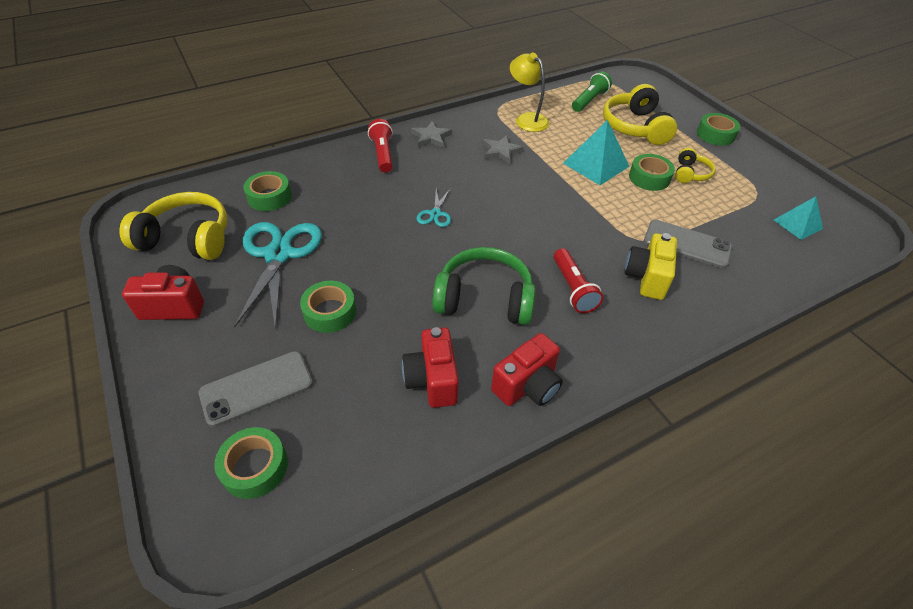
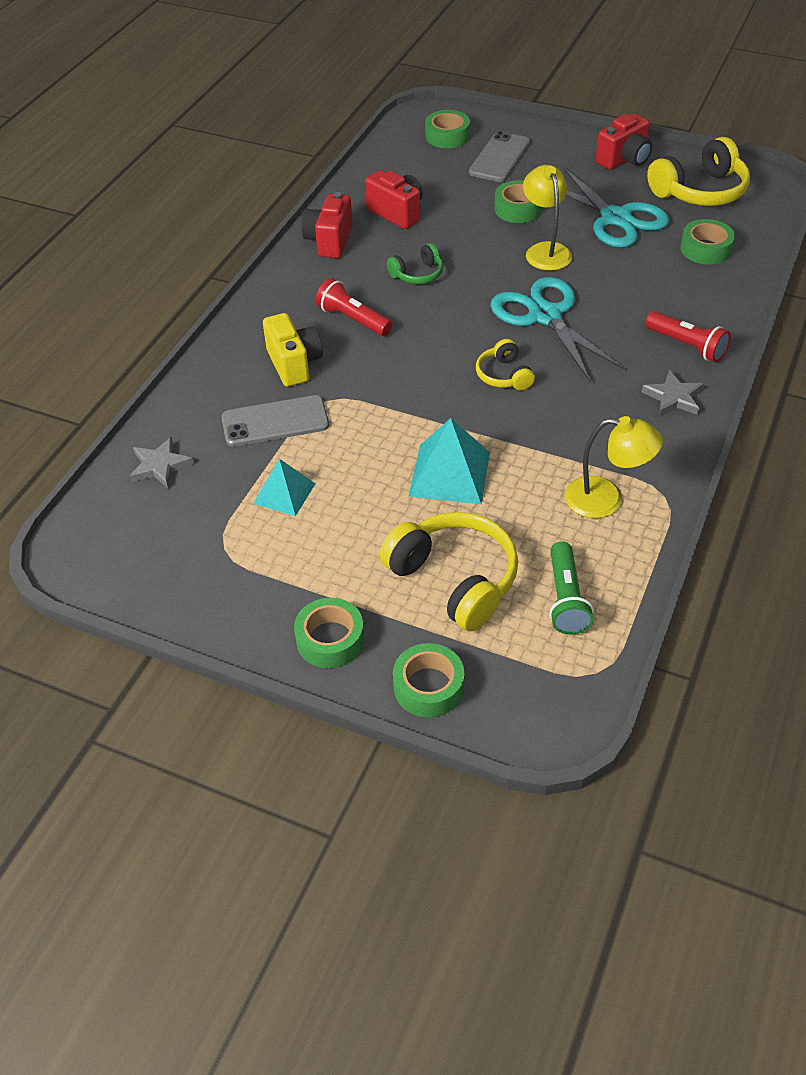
camera: 145 degrees right, 0 degrees up
turquoise scissors [417,188,451,227] -> turquoise scissors [490,277,625,381], size x2.13
green headphones [432,247,536,325] -> green headphones [387,243,443,284], size x0.53
grey star [483,135,524,164] -> grey star moved to [129,437,194,488]
green tape [629,154,675,191] -> green tape moved to [393,643,465,717]
yellow headphones [675,148,716,183] -> yellow headphones moved to [476,339,535,390]
turquoise pyramid [774,196,823,240] -> turquoise pyramid moved to [253,459,315,516]
none -> yellow lamp [523,165,572,271]

